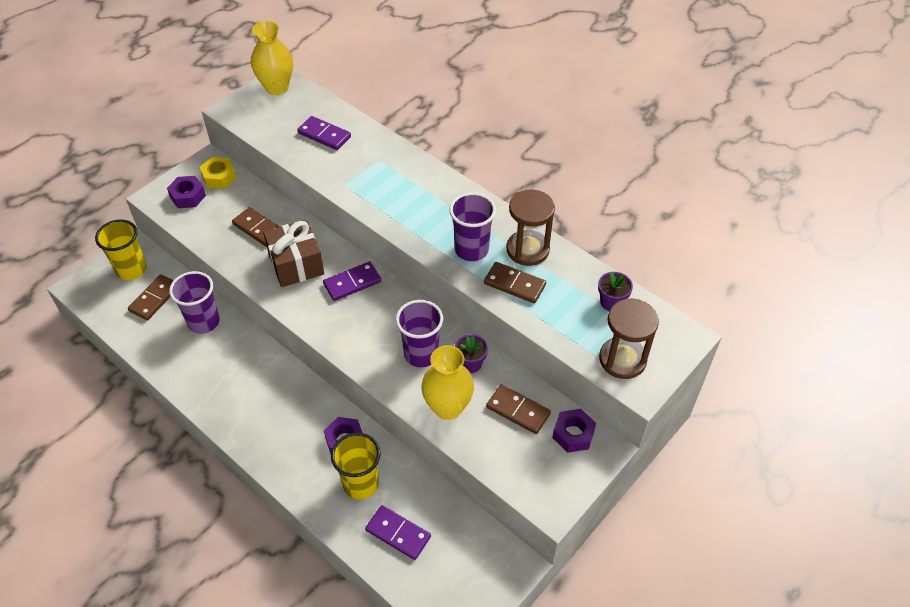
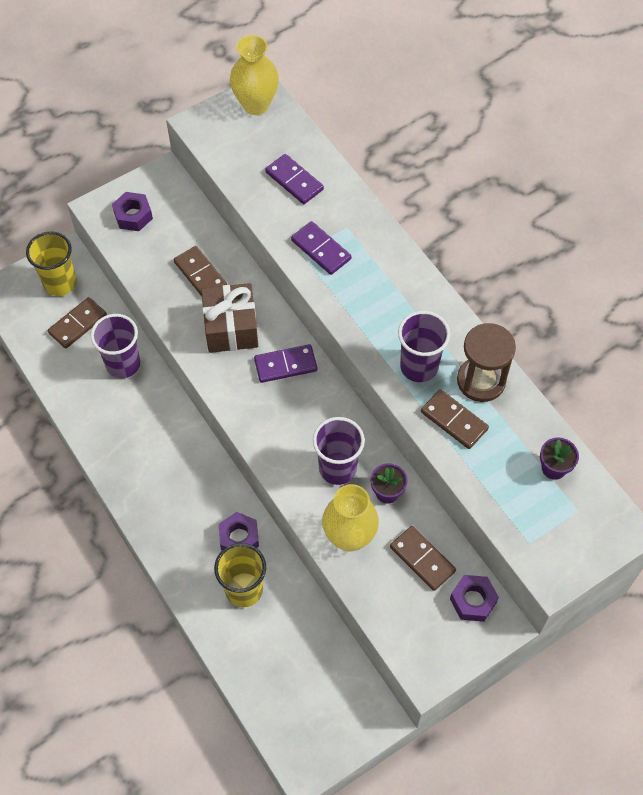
camera: 15 degrees right, 10 degrees up
yellow nut [200,157,236,189] -> none
purple domino [365,505,431,560] -> purple domino moved to [291,221,351,275]
brown hourglass [599,298,659,379] -> none

